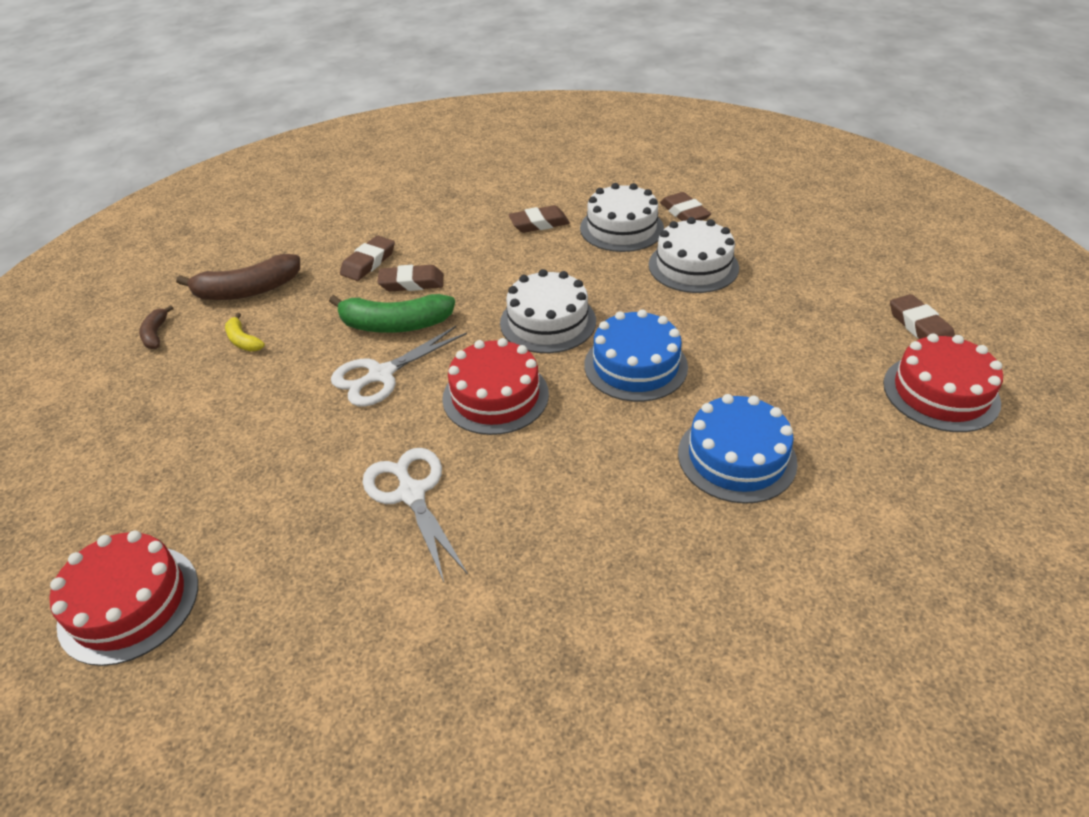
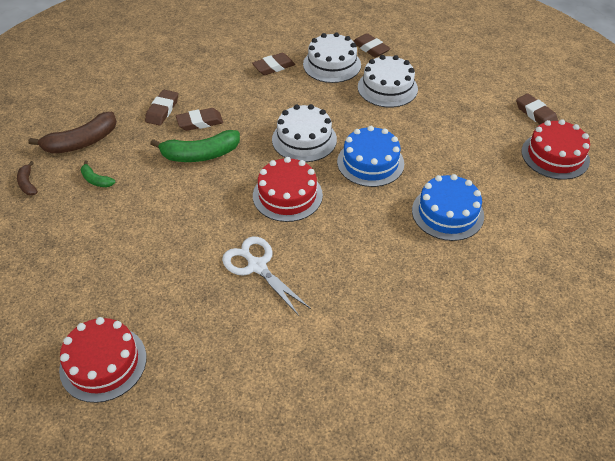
camera: 15 degrees left, 5 degrees up
yellow banana [225,313,265,351] -> green banana [81,160,116,187]
white scissors [331,326,467,407] -> none

